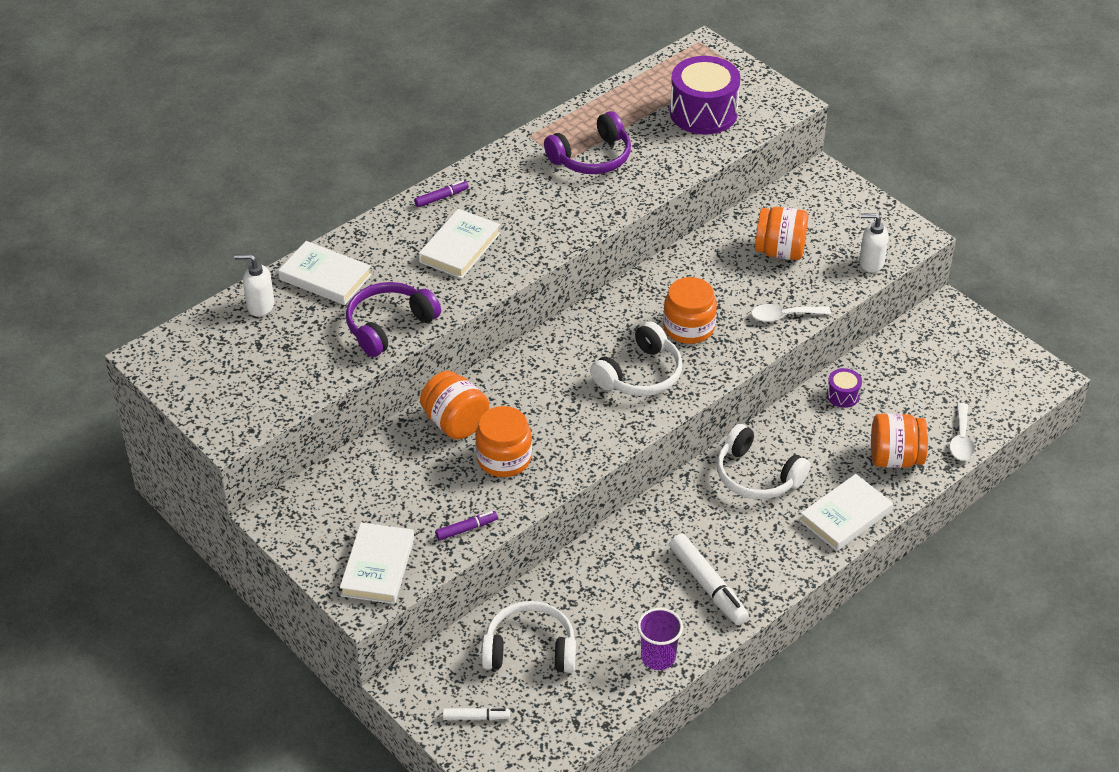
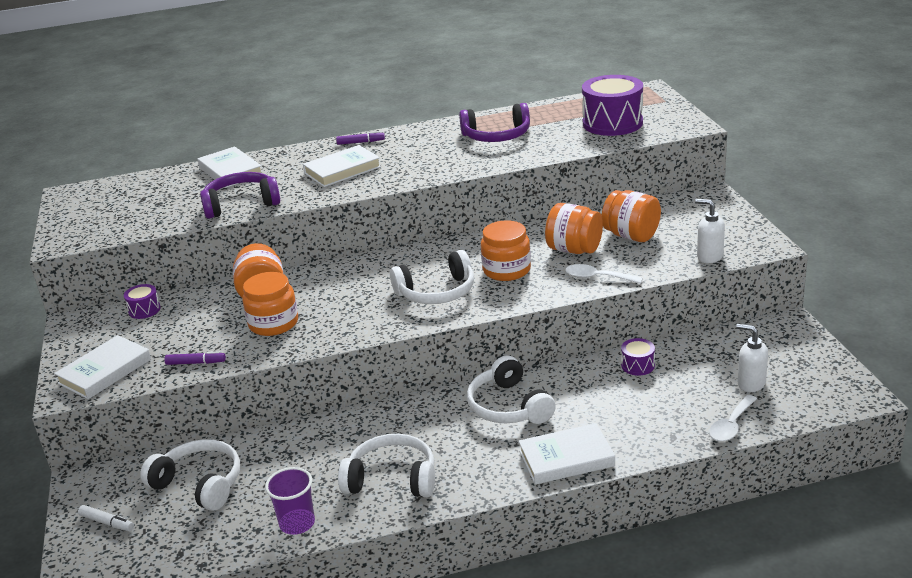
camera: 30 degrees right, 15 degrees down
white soap dispenser [234,254,274,317] -> white soap dispenser moved to [736,324,768,392]
white marker [669,534,749,625] -> white headphones [338,434,435,497]
orange jar [871,414,928,468] -> orange jar moved to [545,203,603,254]
none -> purple drum [124,284,161,319]

